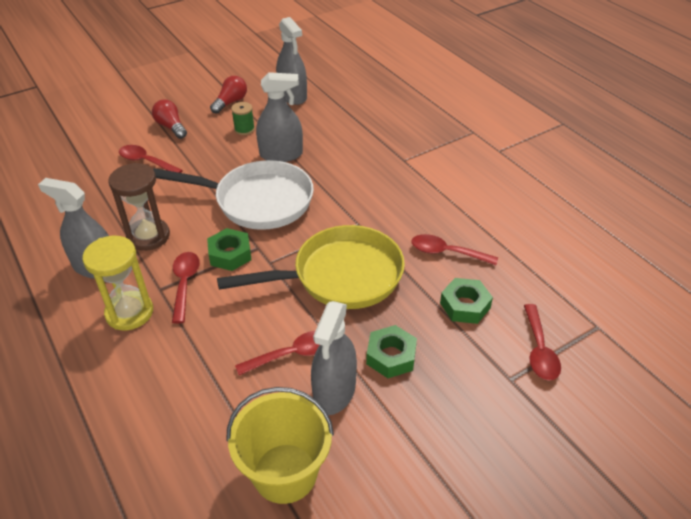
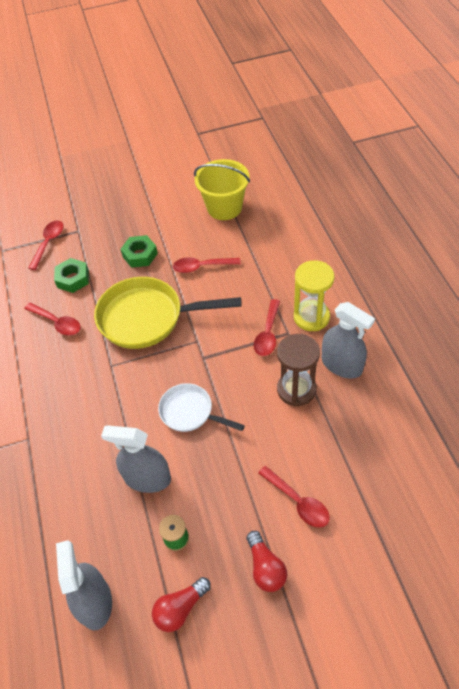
camera: 160 degrees left, 10 degrees up
white pan [153,160,314,230] -> white pan [158,383,245,432], size x0.56
green nut [207,228,252,271] -> none
grey spray bottle [311,301,357,415] -> none

